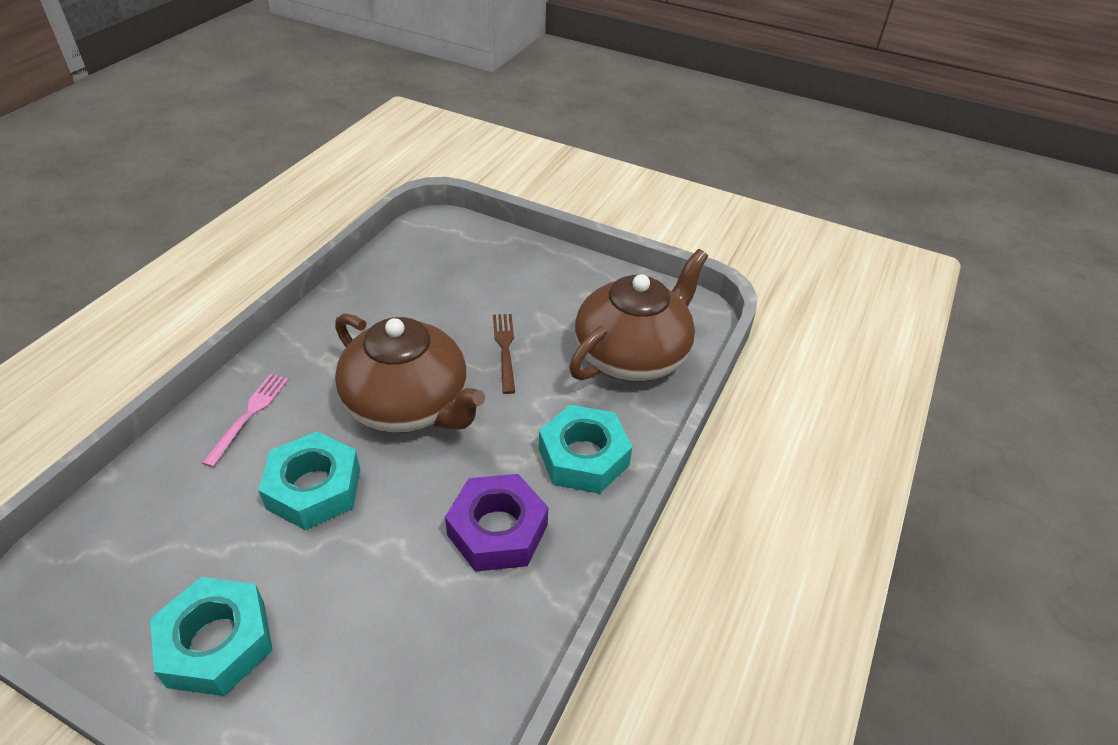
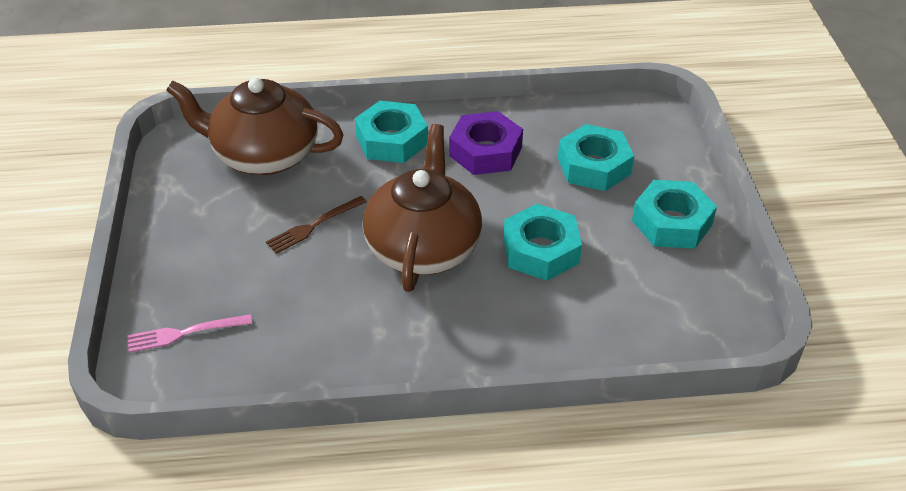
camera: 120 degrees left, 0 degrees up
pink fork [202,374,289,467] -> pink fork moved to [128,314,252,353]
none -> turquoise nut [558,124,634,191]

